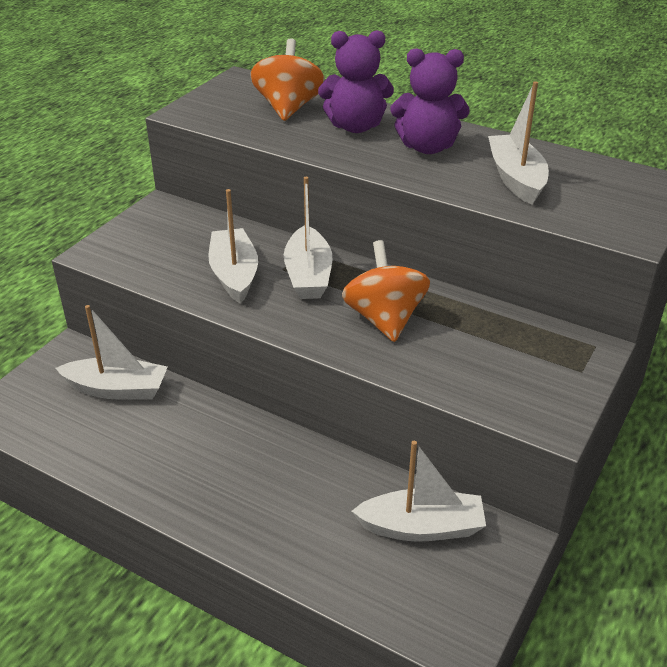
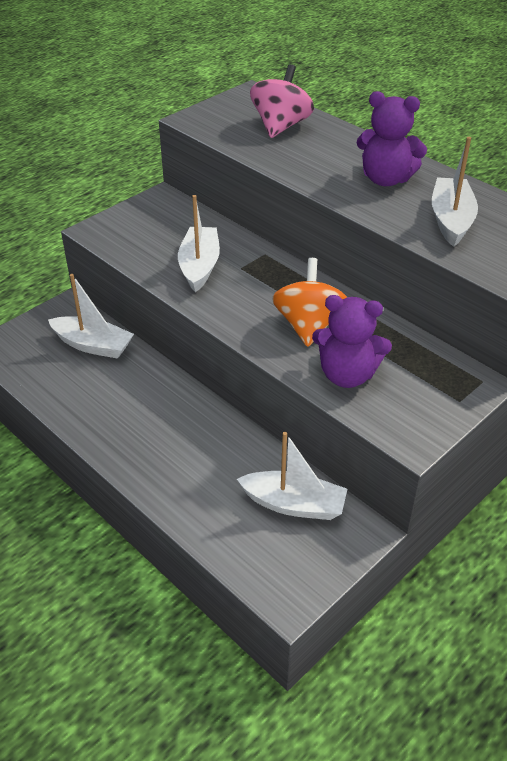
camera: 15 degrees right, 5 degrees up
orange spinning top [250,38,325,121] -> pink spinning top [250,64,314,138]
white boat [284,177,332,299] -> none
purple teddy bear [318,30,394,133] -> purple teddy bear moved to [312,295,392,388]

